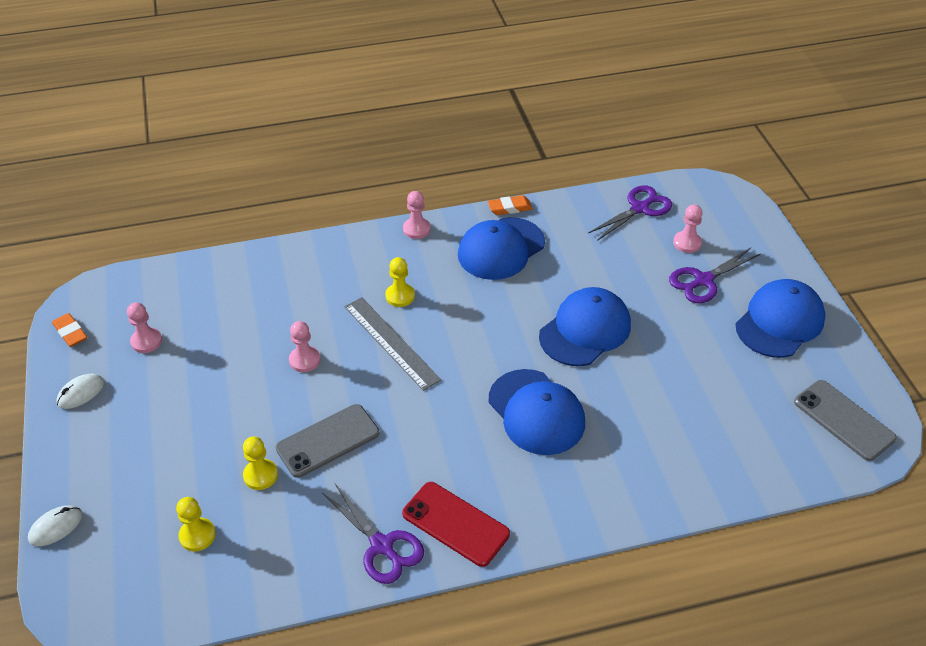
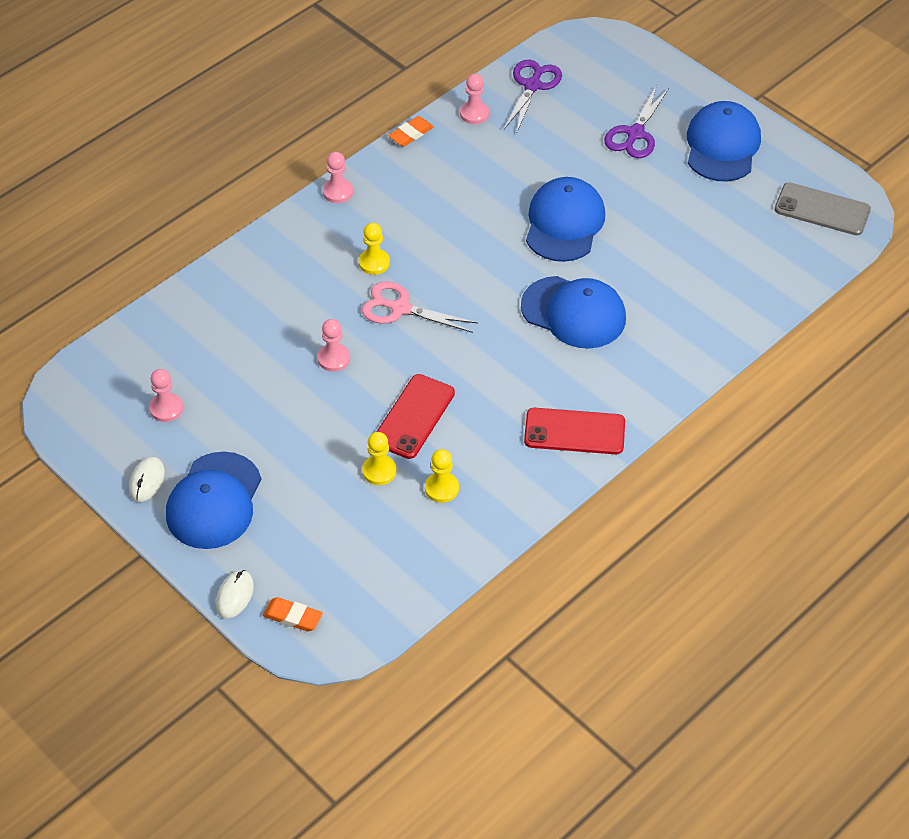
camera: 30 degrees left, 5 degrees up
orange eraser [52,313,87,347] -> orange eraser moved to [263,597,323,632]
yellow pawn [176,497,216,551] -> yellow pawn moved to [425,449,459,503]
grey phone [276,404,379,478] -> red phone [377,374,455,459]
purple scissors [323,484,424,584] -> none
grey ruler [344,297,441,391] -> pink scissors [362,281,478,333]
blue cap [458,217,545,280] -> blue cap moved to [166,452,261,549]
pink pawn [673,205,703,253] -> pink pawn moved to [460,74,489,124]

